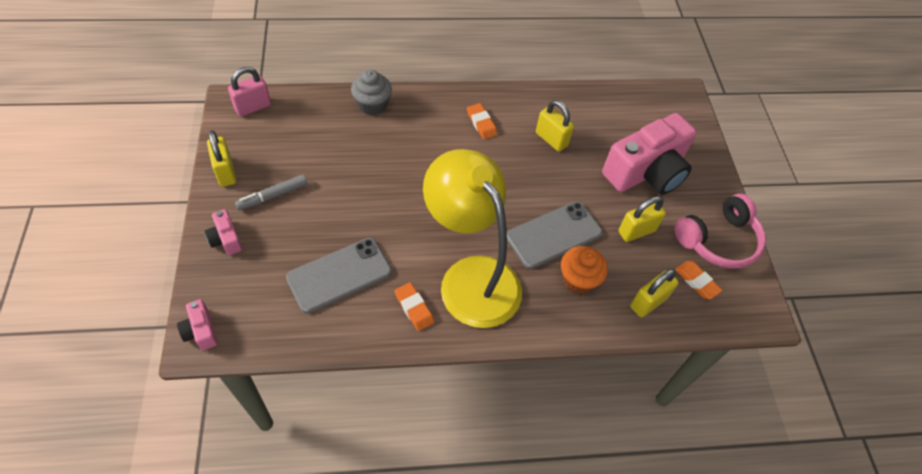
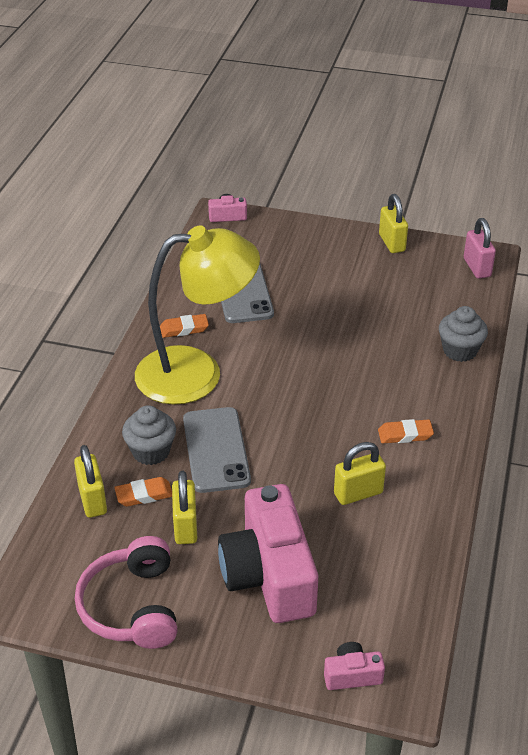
camera: 115 degrees right, 15 degrees down
pink camera [205,209,242,255] -> pink camera moved to [324,642,385,690]
yellow padlock [207,130,237,187] -> yellow padlock turned 75 degrees clockwise [379,194,408,253]
grey marker [235,174,307,211] -> none
orange cupcake [561,246,608,294] -> grey cupcake [122,405,176,465]
orange eraser [675,261,723,299] -> orange eraser moved to [114,477,172,507]

